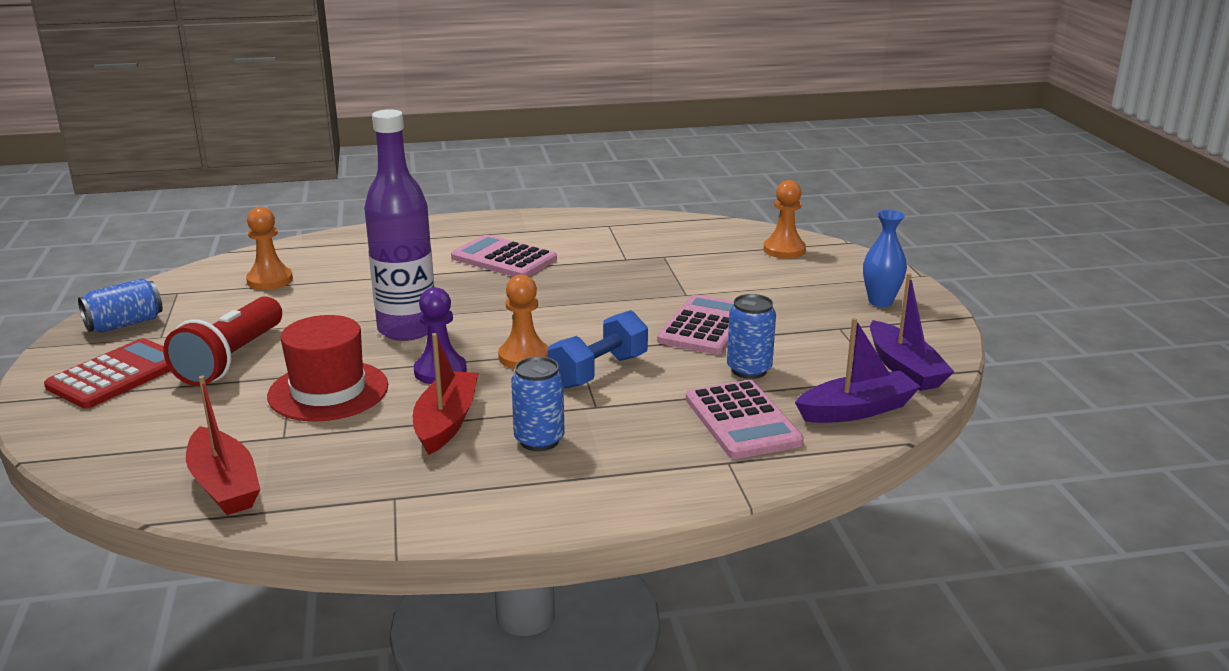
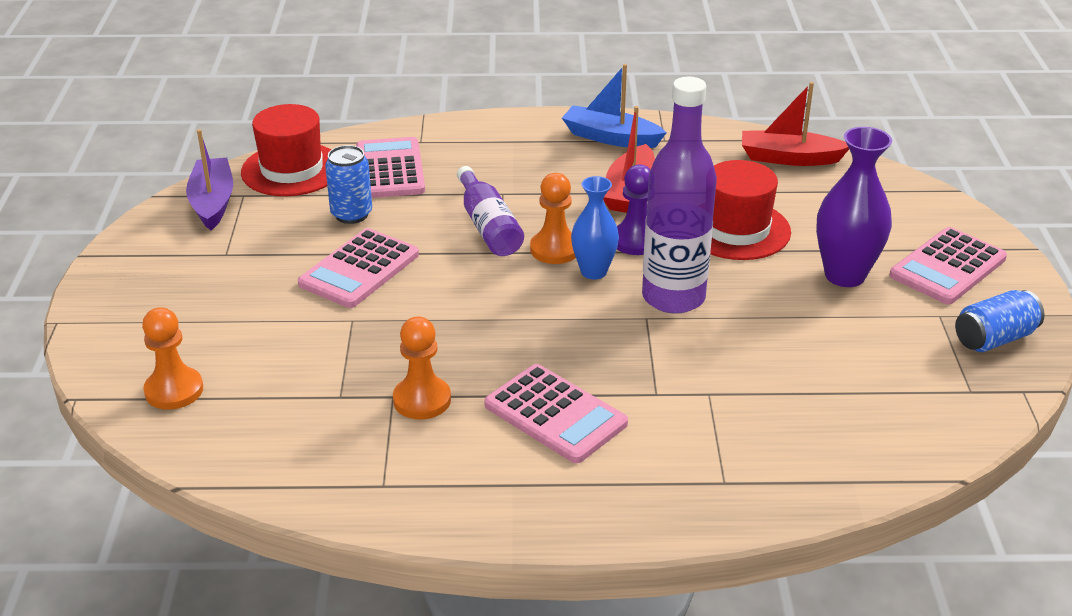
camera: 170 degrees left, 10 degrees up
red calculator [44,338,170,409] -> pink calculator [889,227,1007,304]
red flashlight [163,296,282,386] -> purple vase [816,127,892,287]
red boat [186,376,260,515] -> red boat turned 60 degrees counterclockwise [742,82,849,166]
orange pawn [246,207,293,290] -> orange pawn moved to [393,317,451,419]
blue can [511,356,565,451] -> none
blue dumbbell [548,310,648,389] -> purple bottle [457,166,524,256]
purple boat [795,318,921,423] -> red hat [241,104,331,196]
blue vase [863,210,907,307] -> blue vase moved to [571,176,619,279]
none -> blue boat [562,64,667,148]

